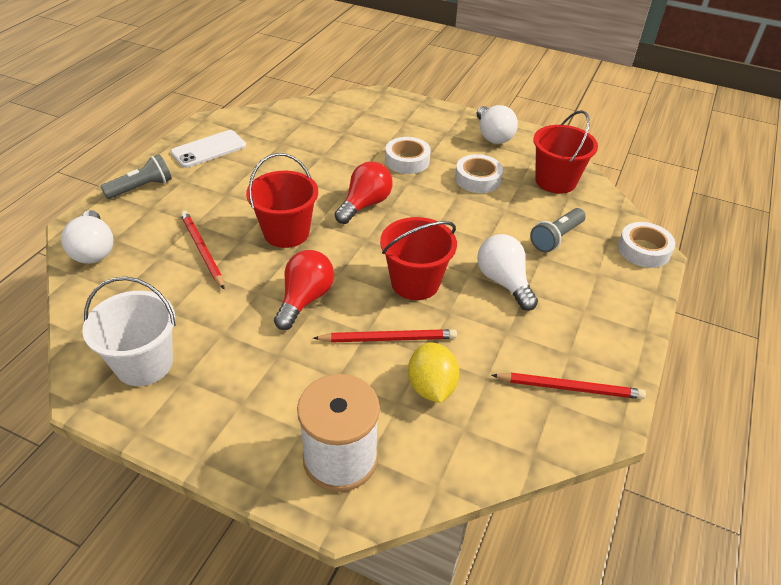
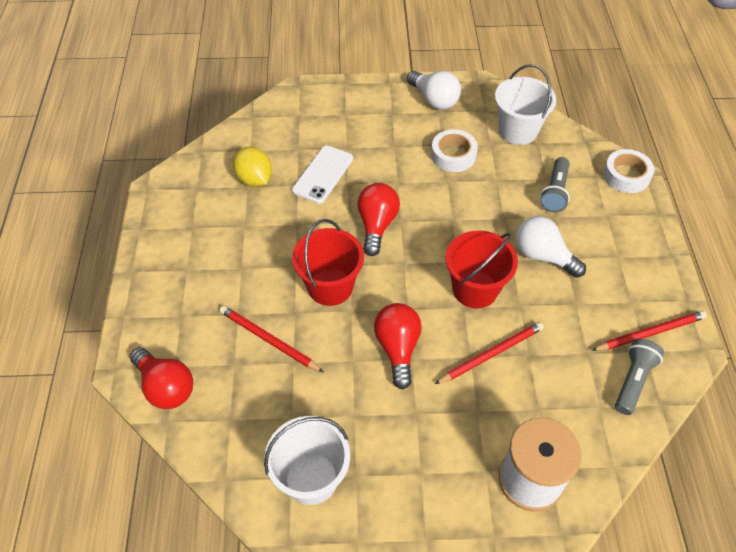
camera: 25 degrees left, 10 degrees up
white light bulb [61,210,114,264] -> red light bulb [130,347,193,409]
grey flashlight [100,154,172,199] -> grey flashlight moved to [615,339,664,415]
white phone [170,130,246,168] -> white phone moved to [292,145,353,204]
white tape [385,137,431,174] -> none
yellow lemon [408,342,460,403] -> yellow lemon moved to [233,147,272,187]
red bucket [533,110,598,194] -> white bucket [495,64,556,145]

